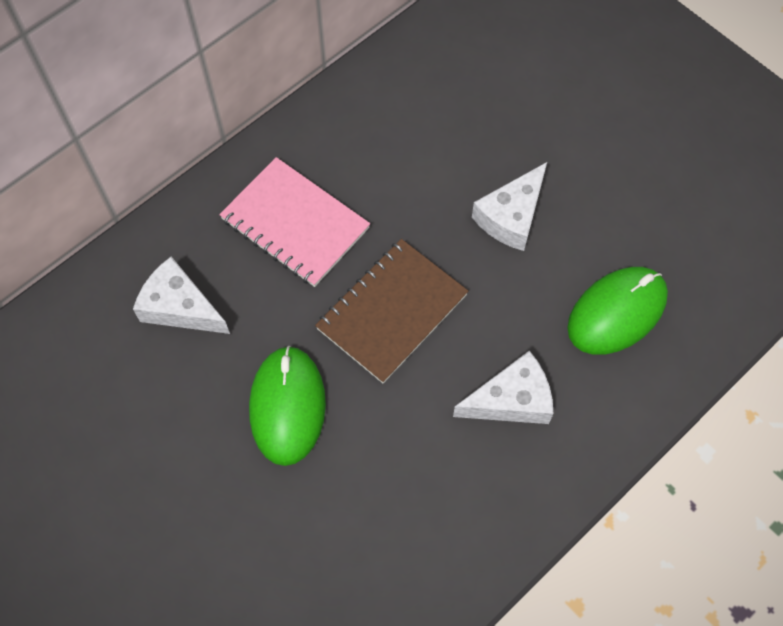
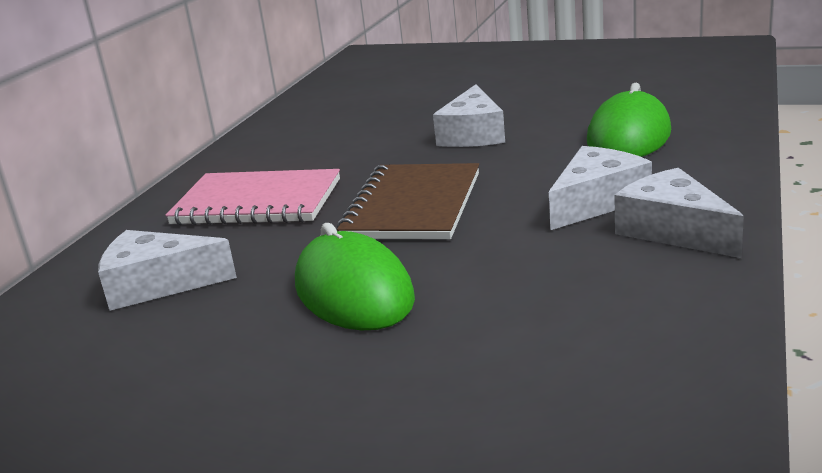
camera: 25 degrees left, 40 degrees down
none -> white cheese [614,168,744,258]

